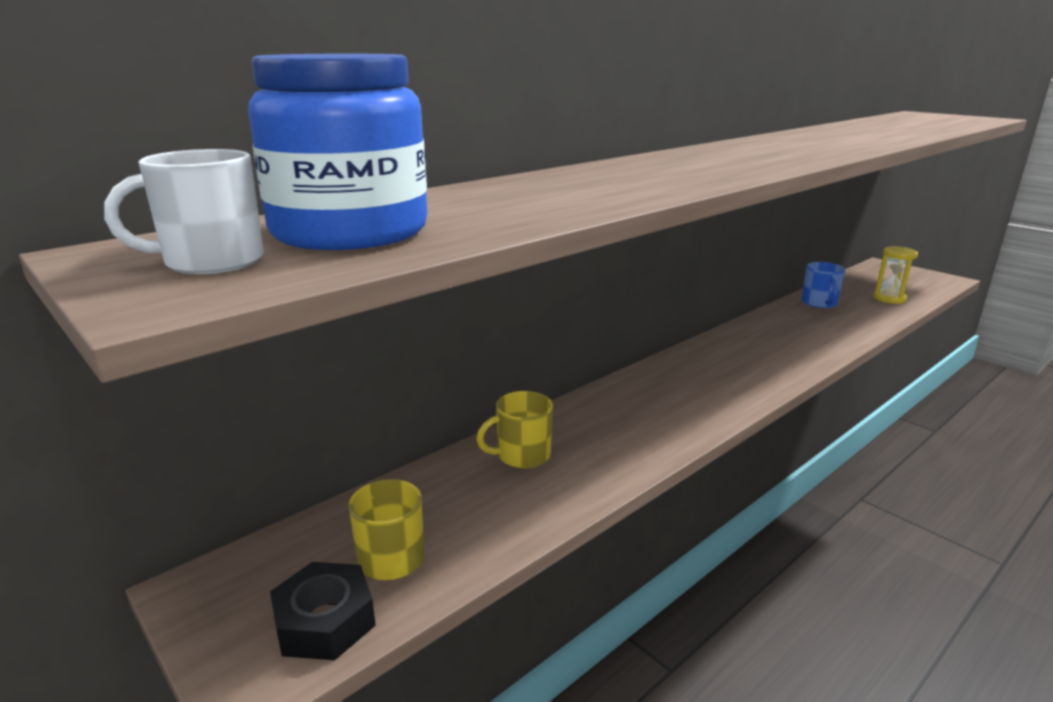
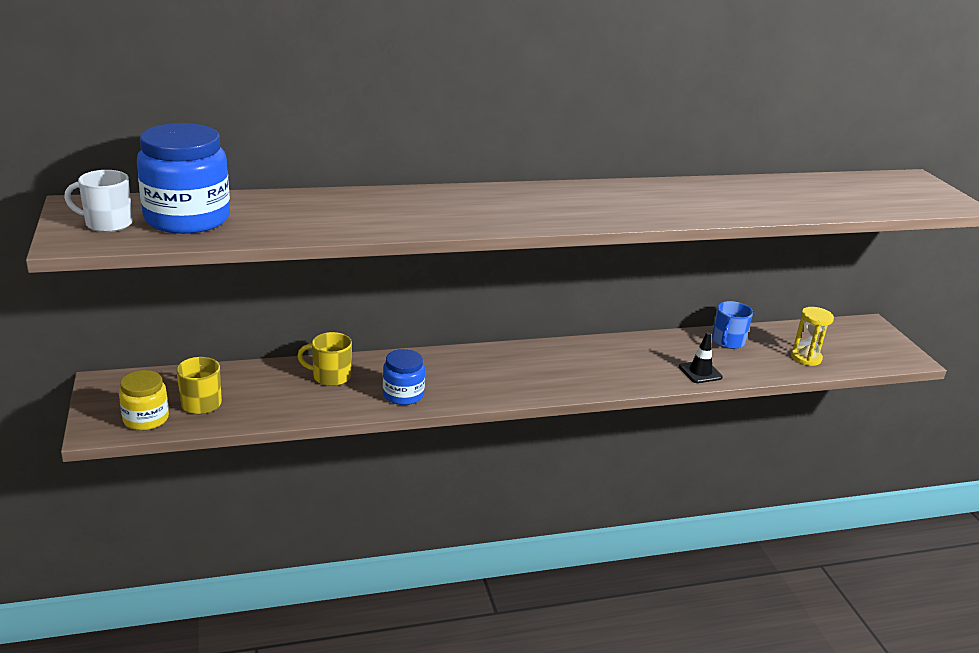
camera: 25 degrees right, 5 degrees up
black nut [270,562,376,660] -> yellow jar [119,370,169,430]
none -> blue jar [383,349,425,405]
none -> black traffic cone [679,332,723,383]

